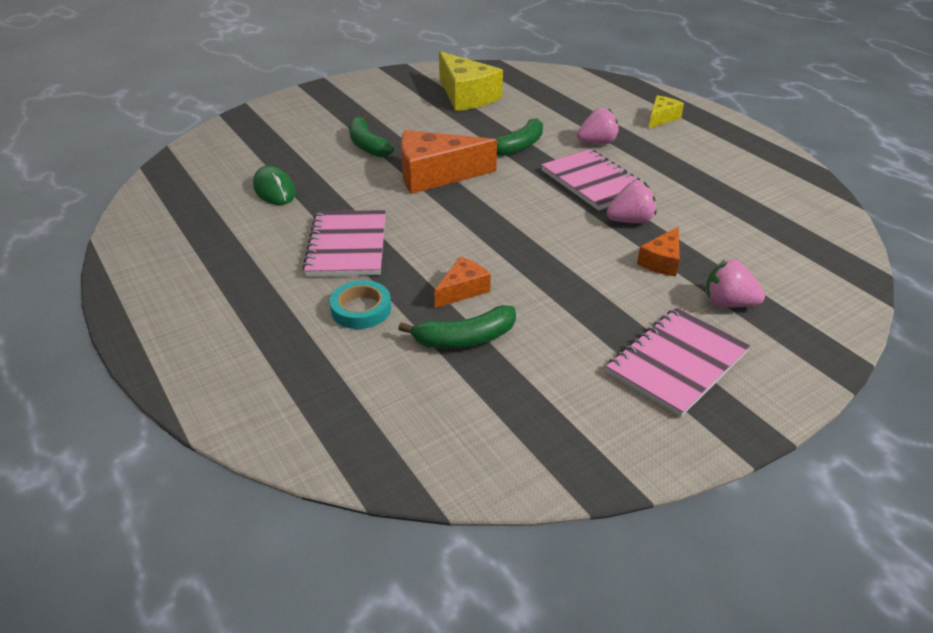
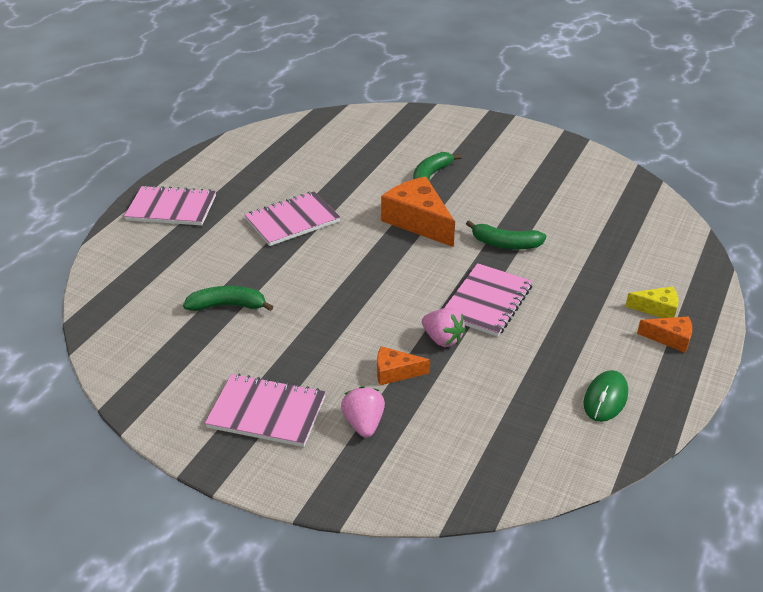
camera: 60 degrees right, 0 degrees up
green mouse [253,166,296,205] -> green mouse moved to [584,370,628,422]
turquoise tape [330,280,391,329] -> none
green banana [398,305,516,349] -> green banana turned 135 degrees clockwise [183,286,273,311]
orange cheese [434,257,491,308] -> orange cheese moved to [637,316,692,353]
yellow cheese [439,51,503,111] -> none
pink strawberry [577,108,619,144] -> none
none -> pink notebook [124,185,216,225]

